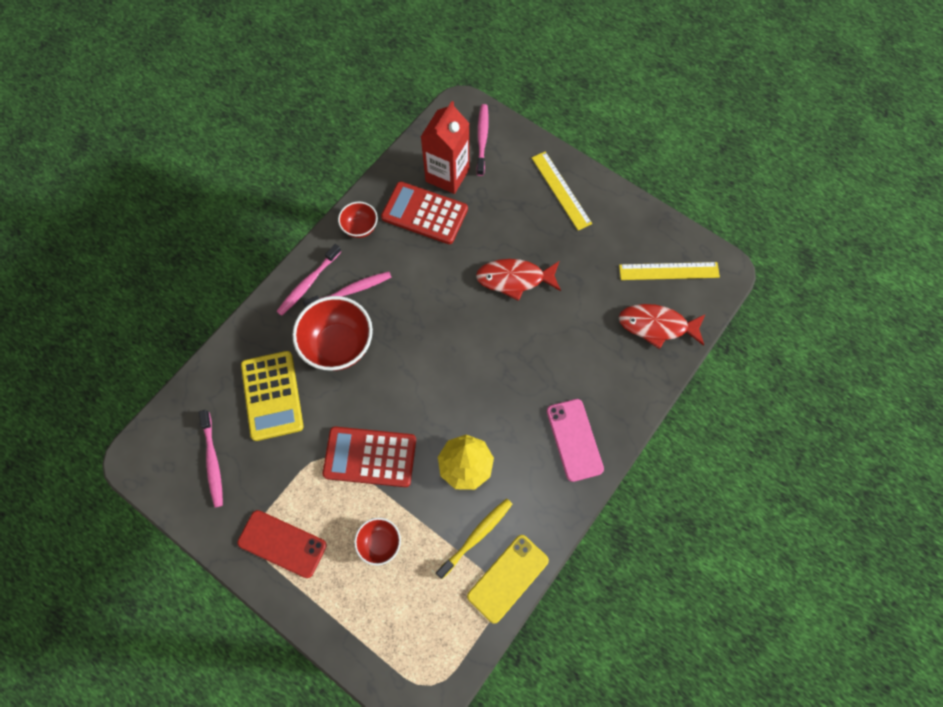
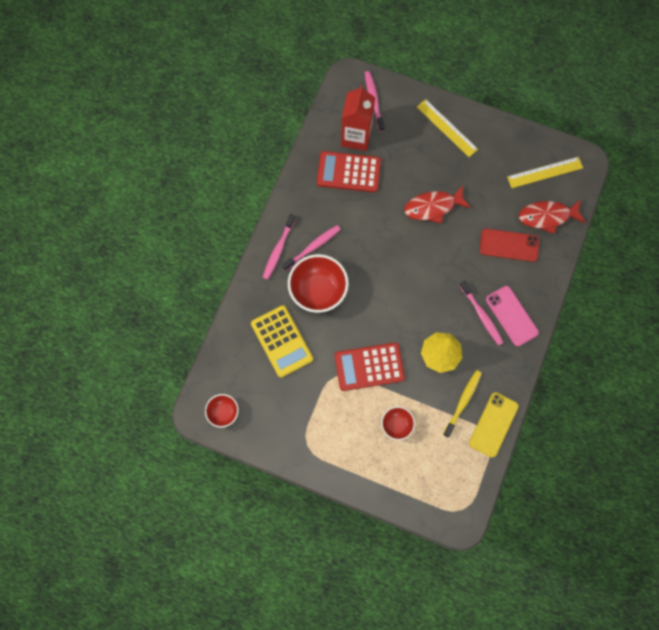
camera: 15 degrees left, 5 degrees up
pink toothbrush [199,410,223,508] -> pink toothbrush moved to [460,281,504,345]
red phone [238,510,327,578] -> red phone moved to [480,229,539,262]
red bowl [338,201,378,238] -> red bowl moved to [205,394,239,428]

